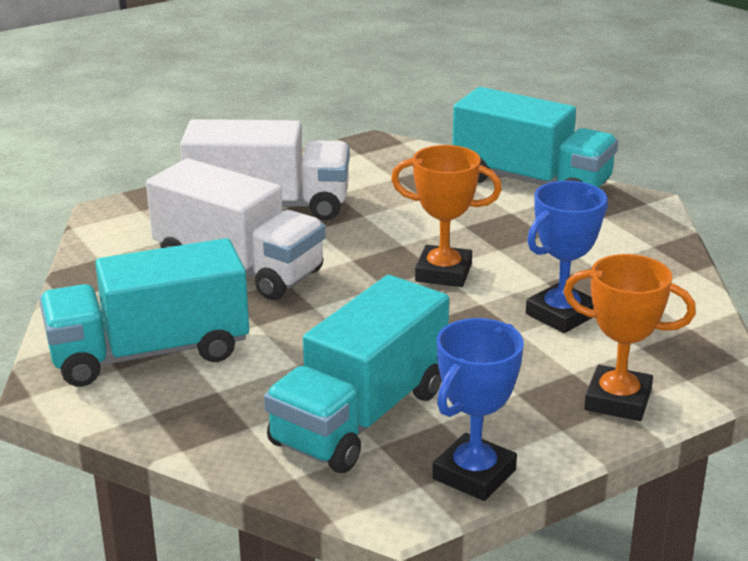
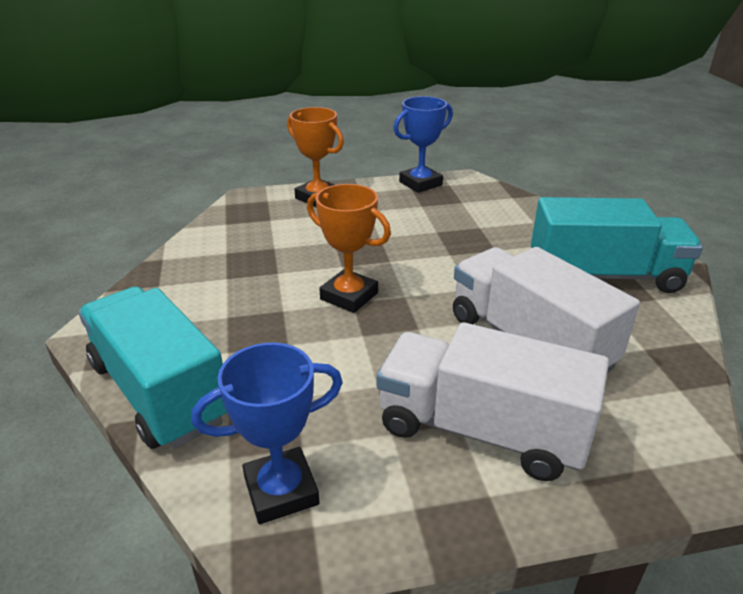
camera: 160 degrees left, 5 degrees up
turquoise truck [264,275,449,473] -> none
blue trophy [526,181,608,333] -> blue trophy moved to [191,343,343,524]

